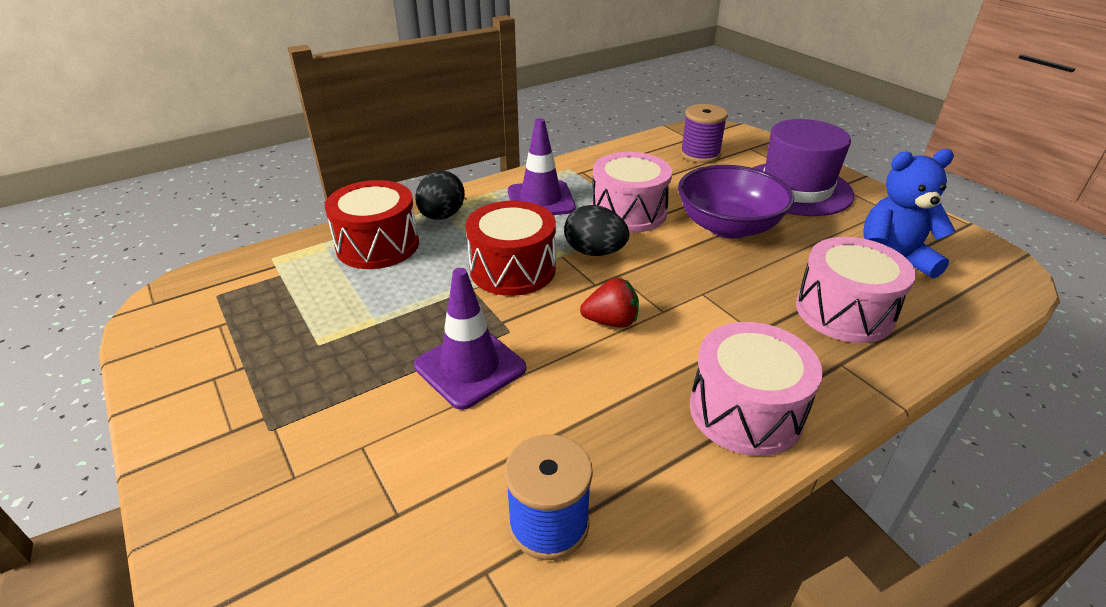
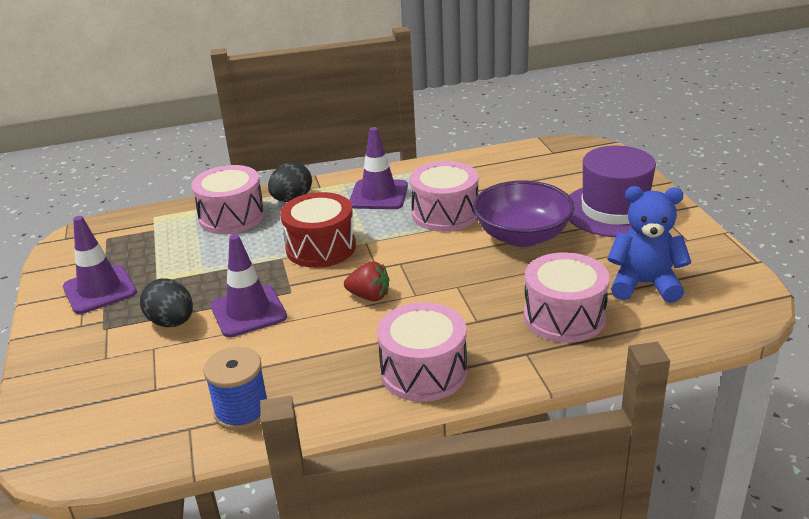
camera: 20 degrees right, 5 degrees down
red drum [325,180,419,269] -> pink drum [191,165,265,234]
black egg [564,205,629,256] -> black egg moved to [140,278,193,327]
purple spool [680,104,728,163] -> none
none -> purple traffic cone [63,216,137,314]

